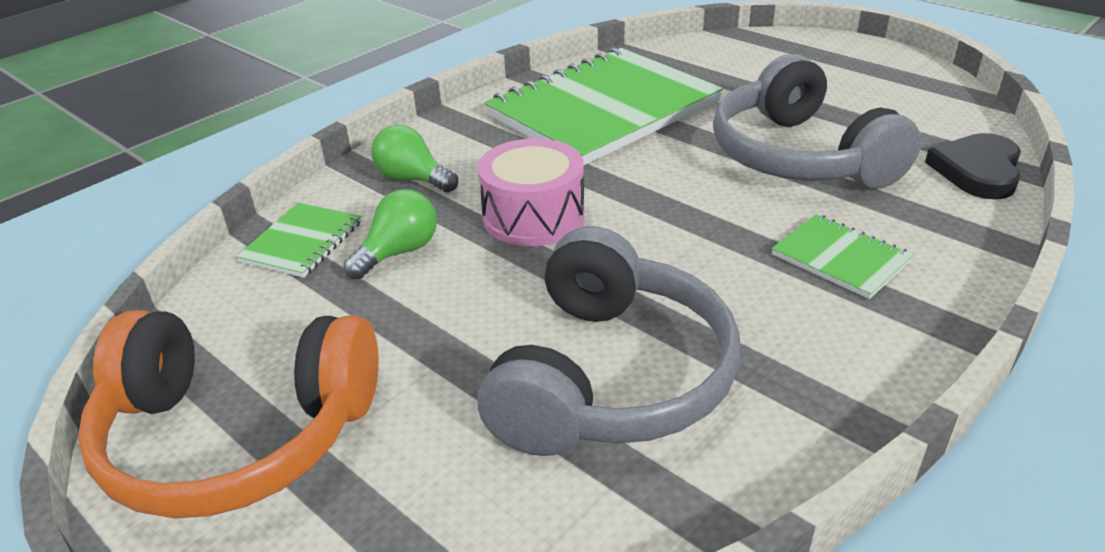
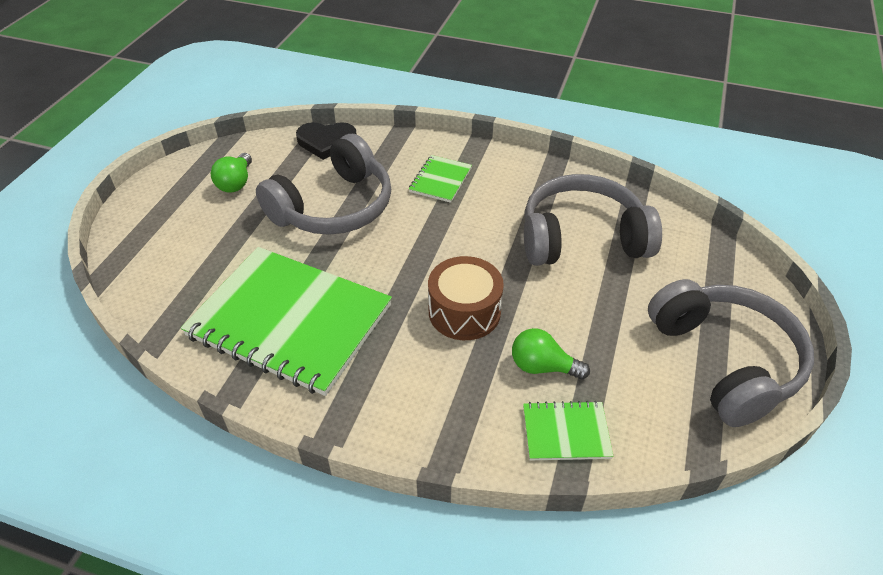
camera: 115 degrees left, 10 degrees up
orange headphones [78,310,379,518] -> grey headphones [648,279,814,427]
green light bulb [371,125,458,193] -> green light bulb moved to [211,153,252,193]
pink drum [477,138,585,246] -> brown drum [428,256,504,340]

